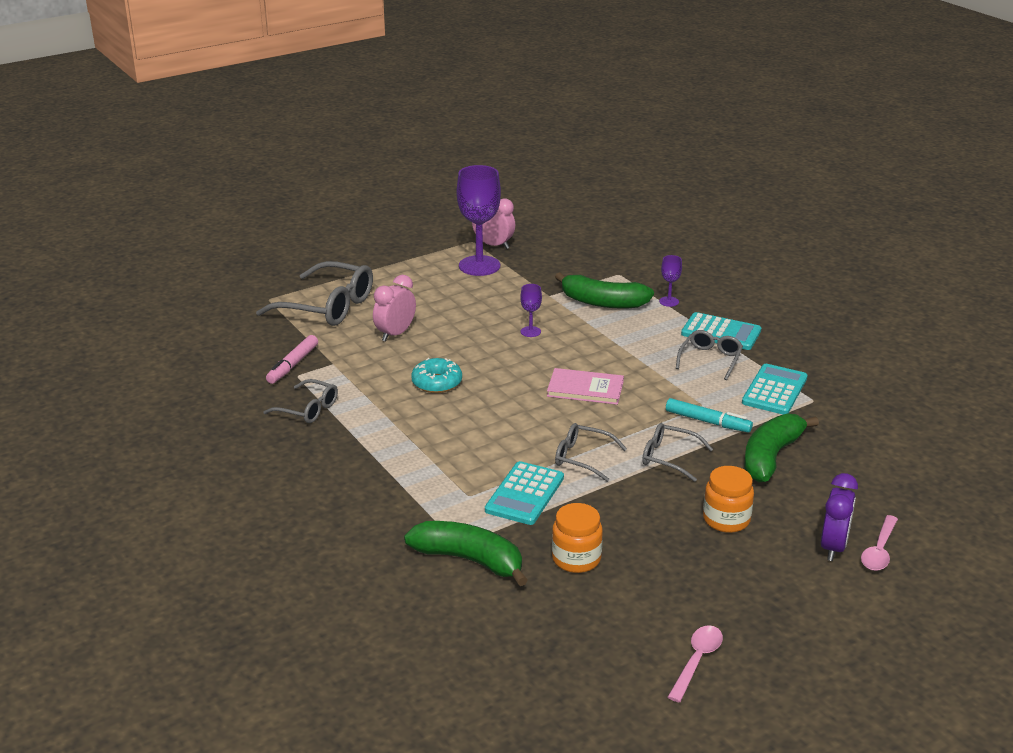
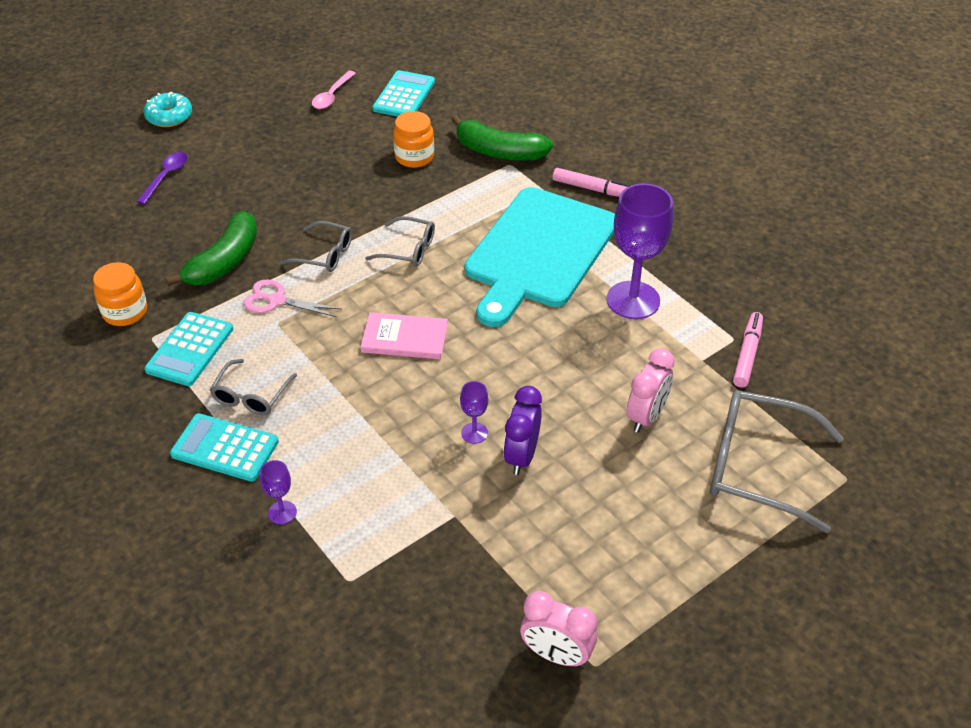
camera: 175 degrees right, 15 degrees up
grey glasses [264,379,338,423] -> none
turquoise donut [411,358,462,393] -> turquoise donut moved to [144,92,192,127]
purple goblet [457,165,501,276] -> purple goblet moved to [607,183,673,319]
turquoise calculator [485,461,564,525] -> turquoise calculator moved to [372,70,435,117]
green banana [555,272,654,309] -> none
turquoise marker [666,398,753,433] -> pink scissors [243,279,342,317]
orange jar [703,466,754,533] -> orange jar moved to [93,262,147,326]
purple clock [821,473,858,561] -> purple clock moved to [503,386,542,475]
pink spoon [861,515,898,571] -> purple spoon [136,152,188,204]
none -> turquoise cutting board [465,187,615,327]
none -> pink marker [553,168,630,197]

